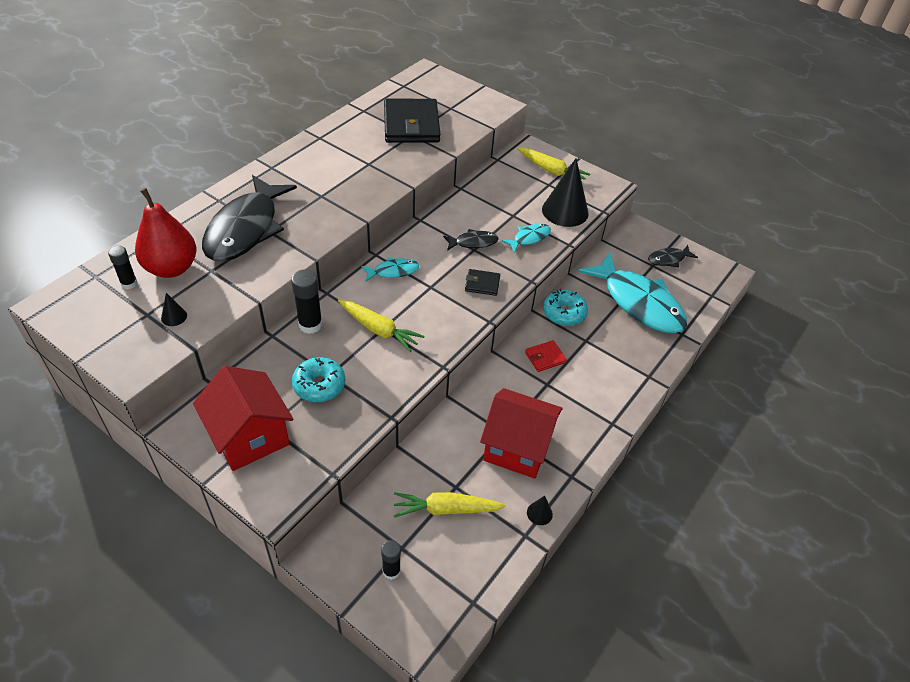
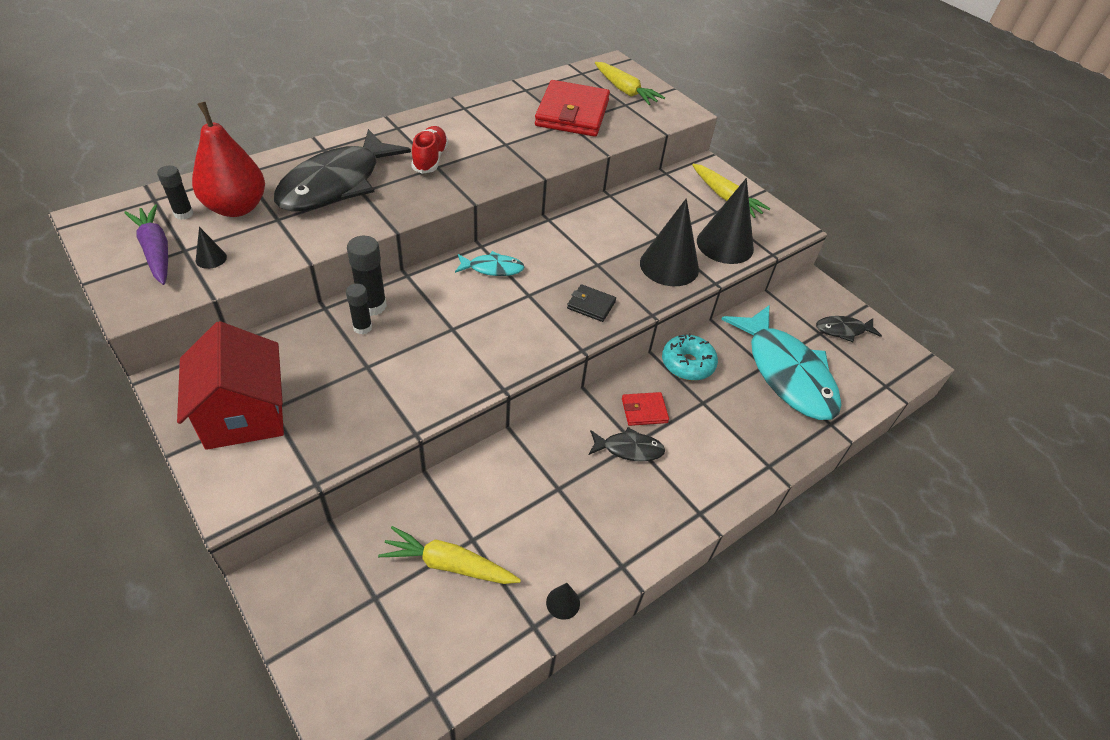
camera: 15 degrees right, 0 degrees up
turquoise donut [292,357,345,402] -> none
yellow carrot [338,300,425,352] -> yellow carrot moved to [595,62,665,105]
black glue stick [381,540,401,580] -> black glue stick moved to [346,283,372,334]
black wallet [384,99,441,143] -> red wallet [535,80,610,137]
black fish [443,229,499,251] -> black fish moved to [589,427,665,462]
red house [480,388,562,479] -> none
turquoise fish [501,223,551,253] -> black cone [640,198,699,286]
none -> purple carrot [124,204,168,285]
none -> red shoe [411,126,449,174]

